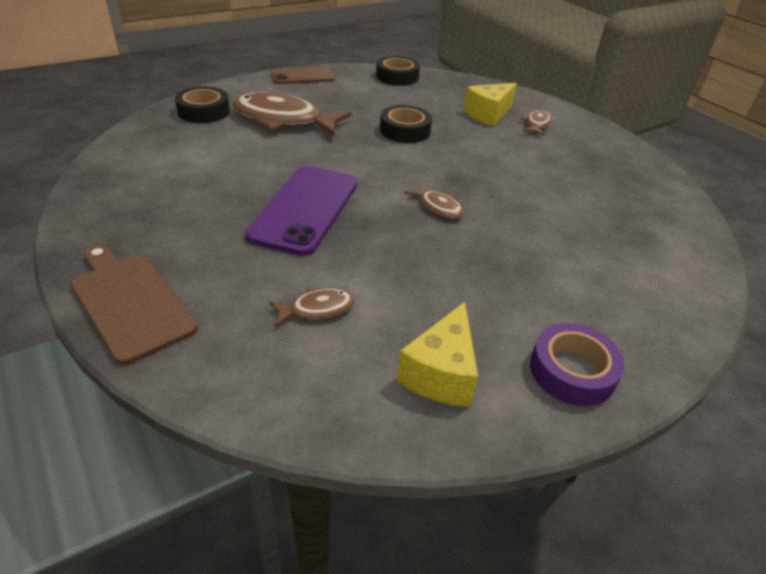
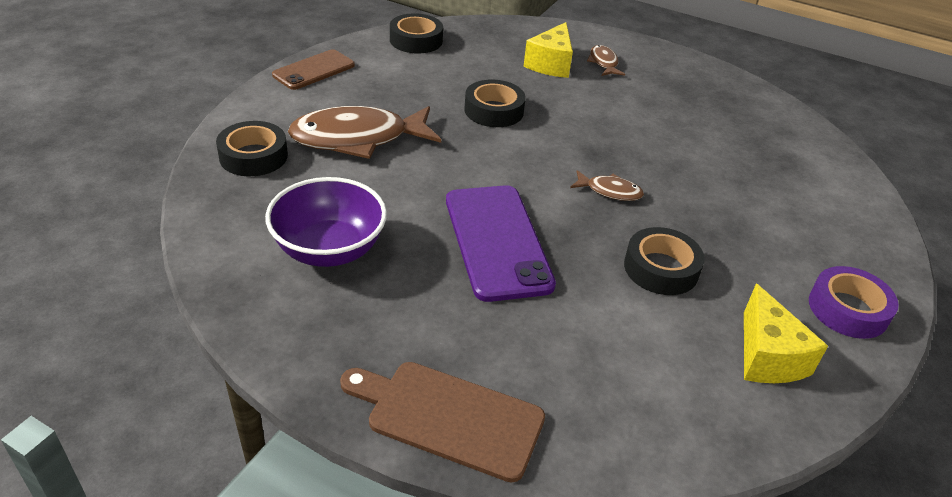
camera: 30 degrees left, 0 degrees up
brown fish [269,287,355,327] -> none
none -> purple bowl [265,177,387,267]
none -> black tape [624,227,705,295]

